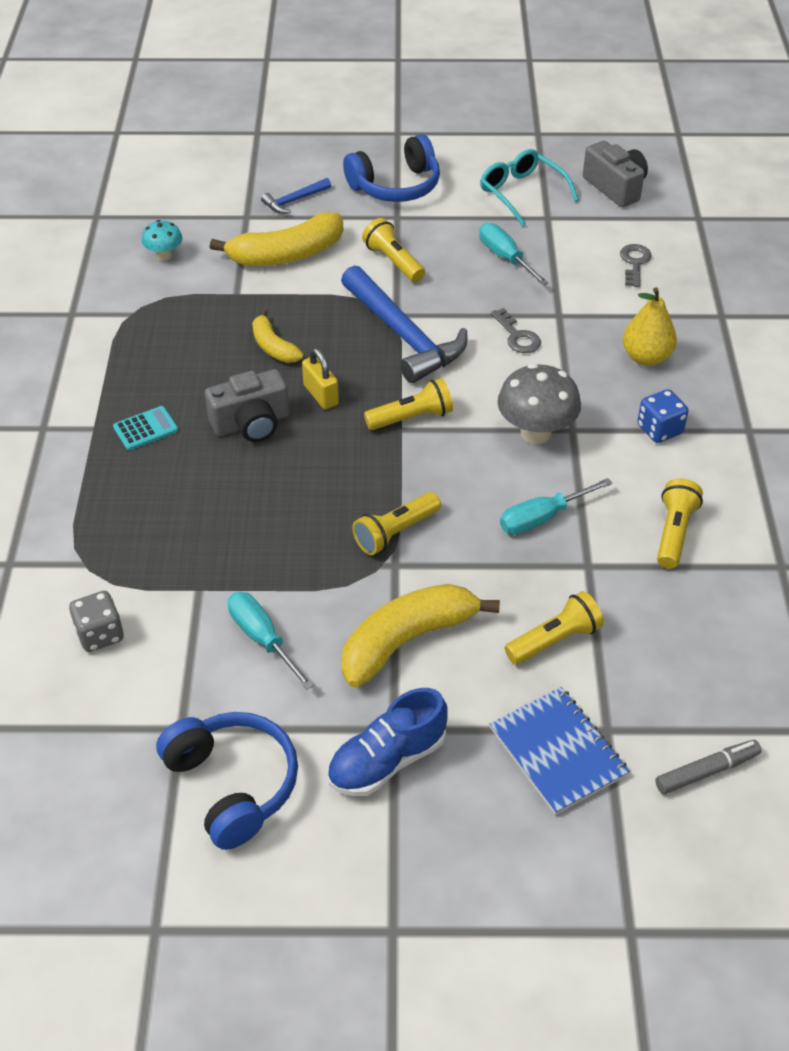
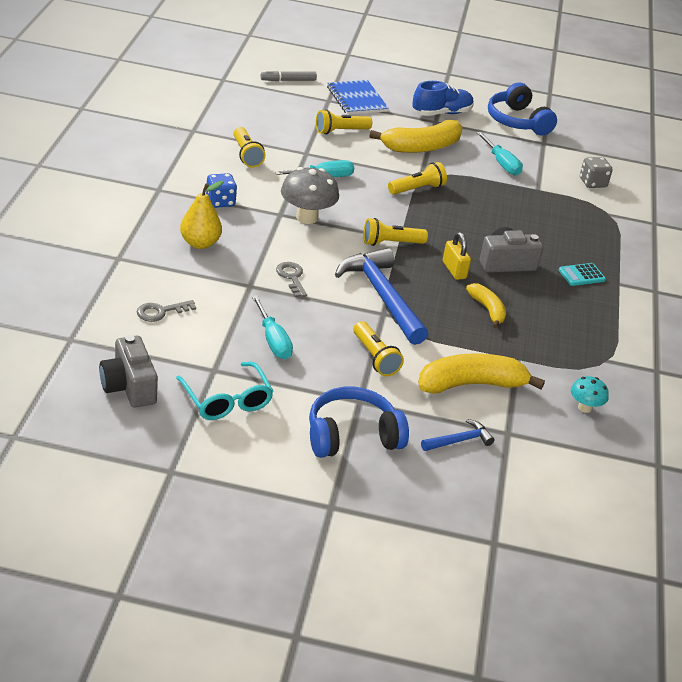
camera: 175 degrees left, 10 degrees down
grey key [620,244,651,287] -> grey key turned 45 degrees clockwise [137,300,196,322]
yellow flashlight [657,479,703,569] -> yellow flashlight turned 45 degrees counterclockwise [233,127,266,167]

